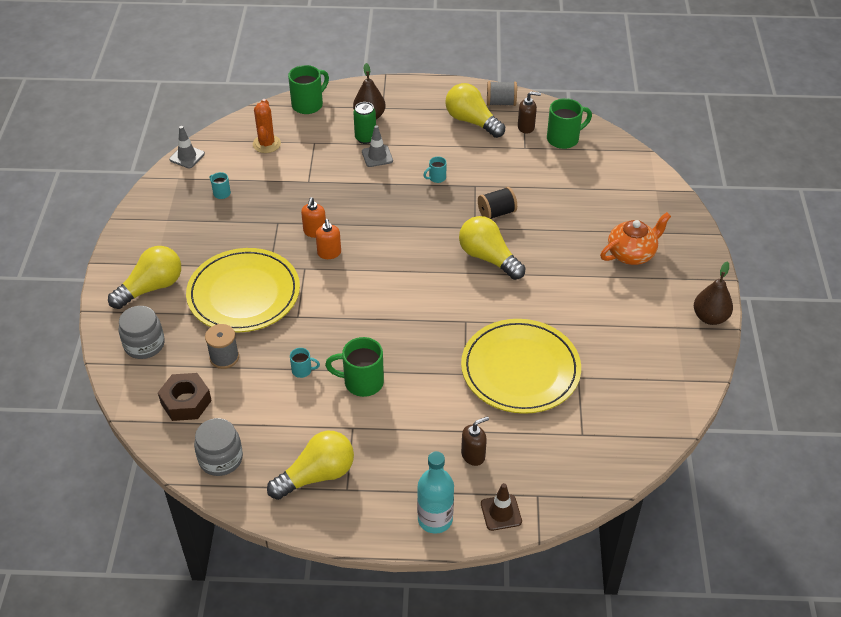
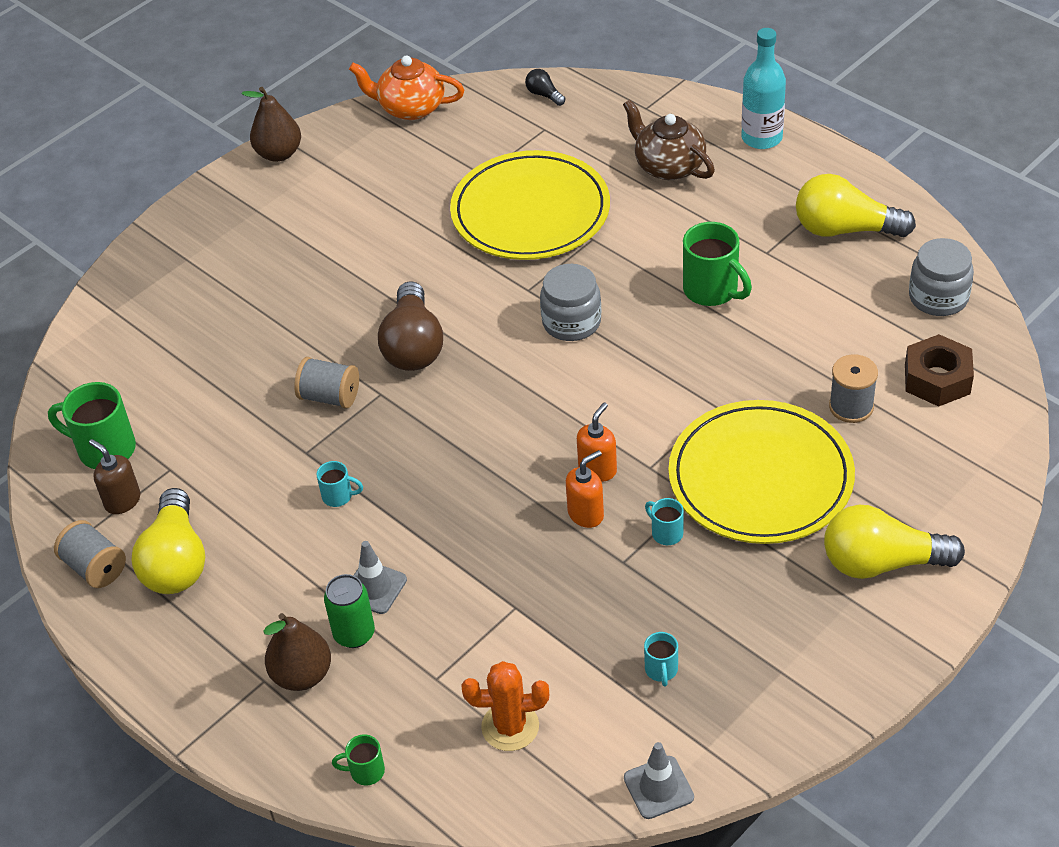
camera: 135 degrees left, 0 degrees up
grey jar [119,306,165,359] -> grey jar moved to [540,264,601,341]
orange cactus [253,99,281,153] -> orange cactus turned 45 degrees clockwise [461,661,549,751]
green mug [288,65,329,114] -> green mug [332,734,385,785], size x0.51
turquoise mug [290,348,320,378] -> turquoise mug moved to [645,498,684,545]
yellow light bulb [459,216,525,280] -> brown light bulb [378,281,443,371]
brown soap dispenser [461,416,489,466] -> brown teapot [623,99,715,180]
black spool [478,187,517,219] -> grey spool [294,357,359,408]
brown traffic cone [481,483,522,531] -> none
orange teapot [600,212,671,265] -> orange teapot moved to [349,56,464,120]
none -> black light bulb [525,69,565,106]

